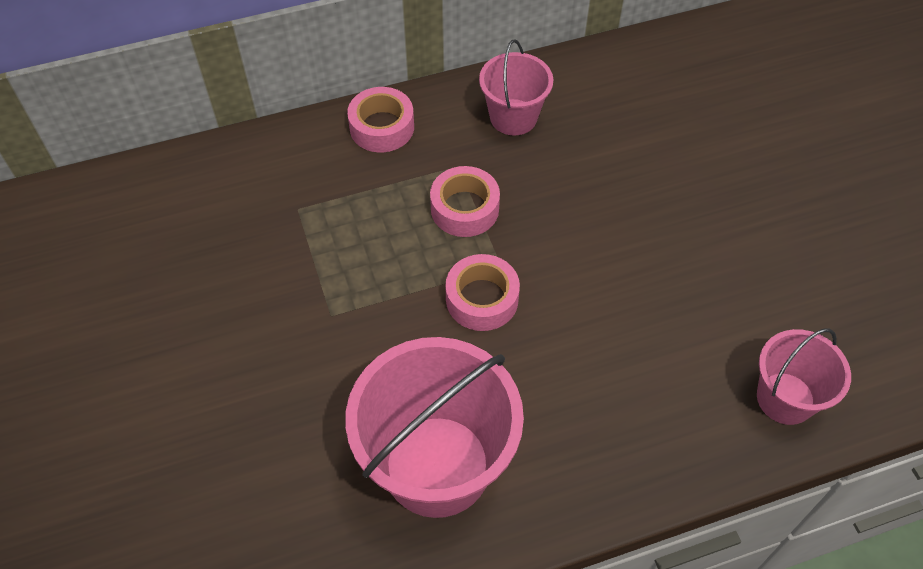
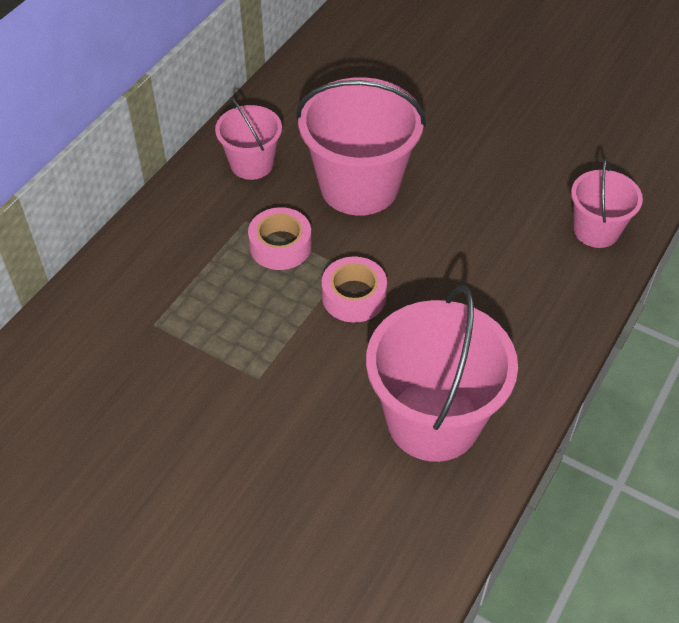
camera: 40 degrees left, 5 degrees down
pink tape [347,87,414,152] -> none
none -> pink bucket [296,77,426,216]

